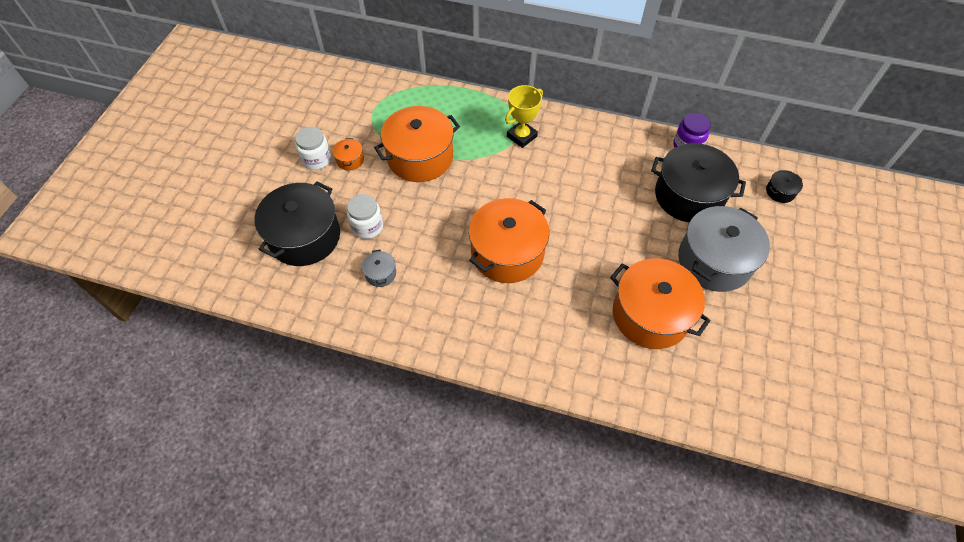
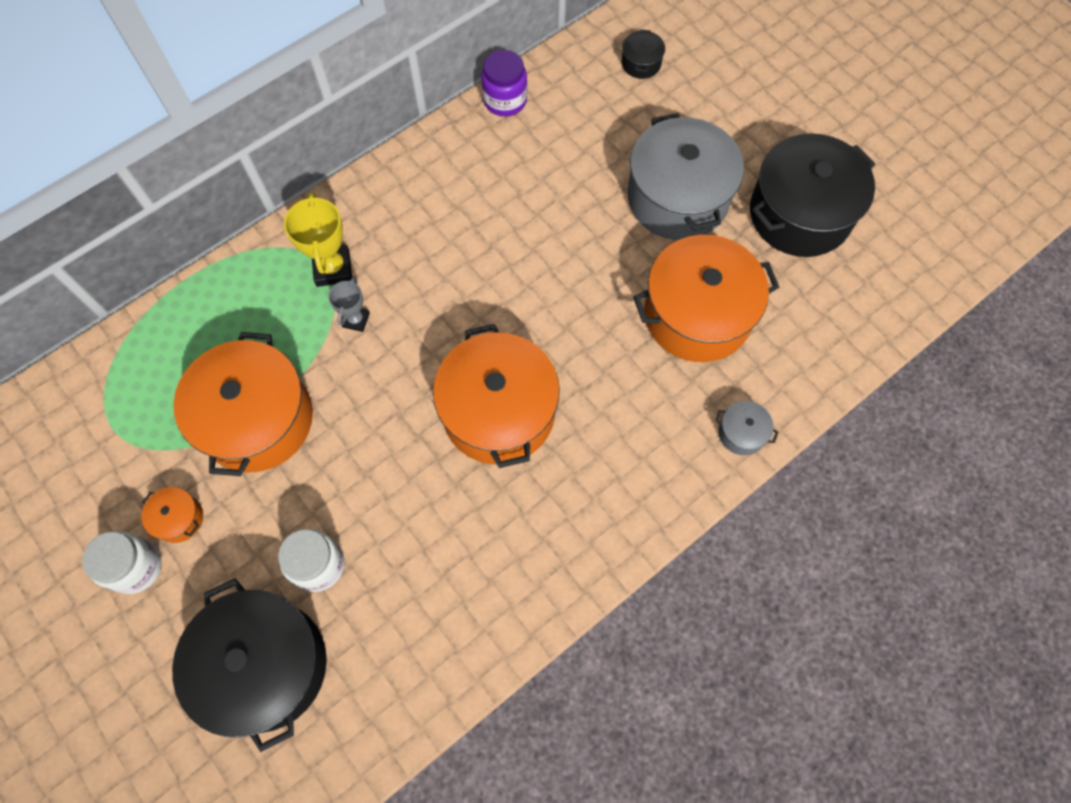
camera: 55 degrees left, 10 degrees up
grey pot [362,250,396,287] -> grey pot moved to [715,401,778,455]
black pot [651,143,746,222] -> black pot moved to [750,133,875,257]
none -> grey trophy [328,277,370,332]

